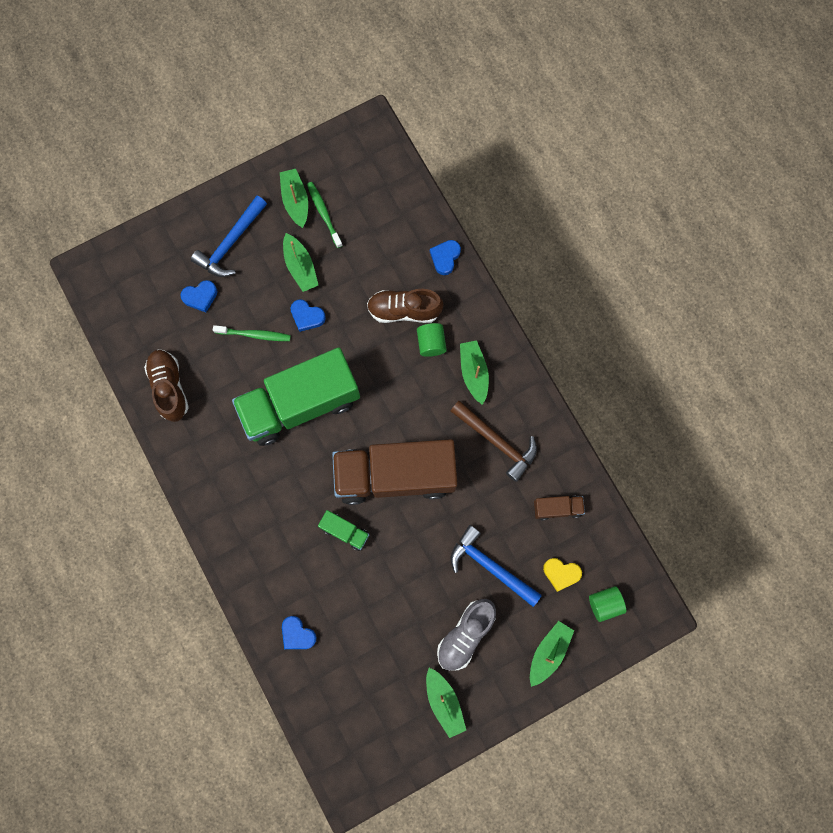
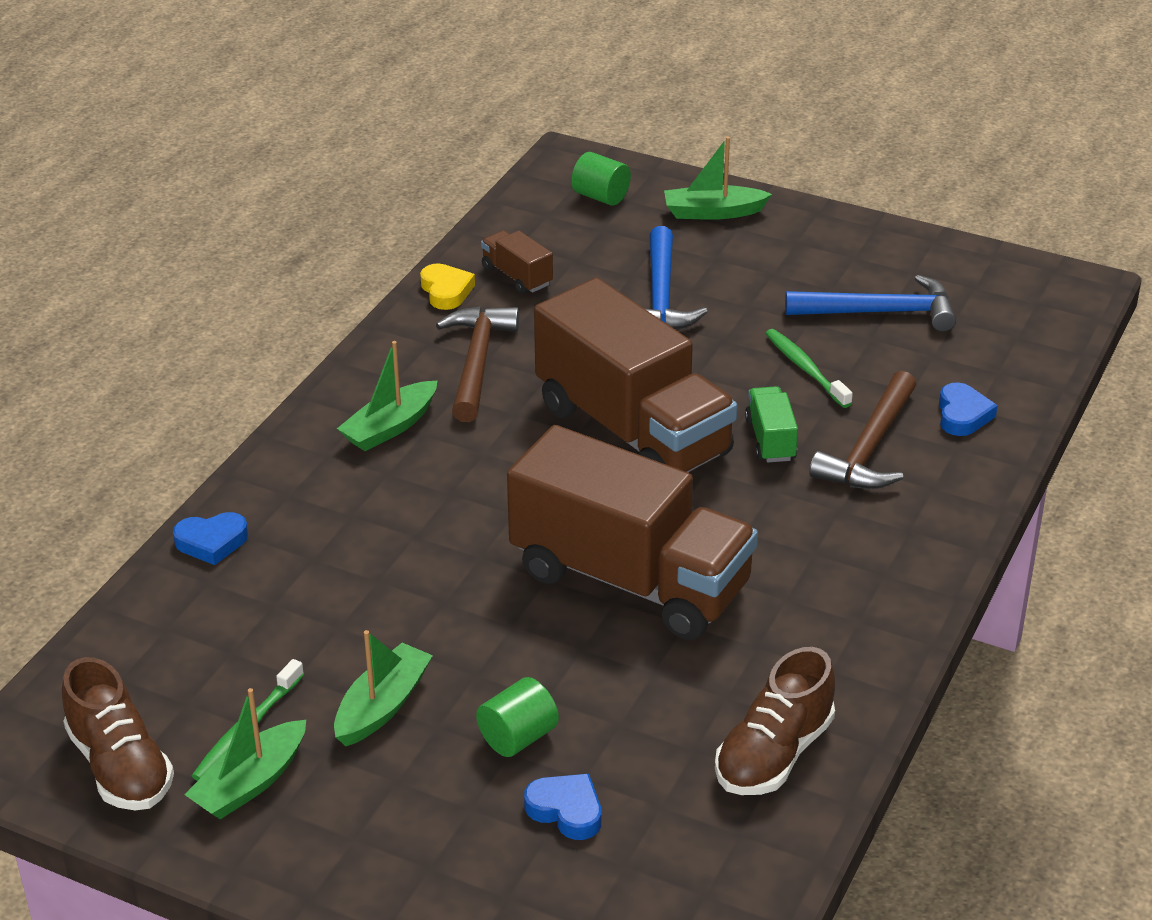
camera: 125 degrees left, 40 degrees down
blue hammer [191,196,267,277] -> blue hammer moved to [785,275,956,332]
green toothbrush [213,325,291,341] -> green toothbrush moved to [765,329,853,408]
green truck [232,348,360,446] -> brown truck [507,425,758,640]
blue heart [290,299,326,332] -> none
brown shoe [367,289,444,323] -> brown shoe moved to [62,657,174,810]
green cylinder [417,323,447,357] -> green cylinder moved to [476,677,559,757]
green boat [426,668,466,738] -> none
grey shoe [437,599,496,671] -> none
yellow heart [543,558,582,592] -> yellow heart moved to [420,263,475,310]
none -> brown hammer [809,371,916,489]

